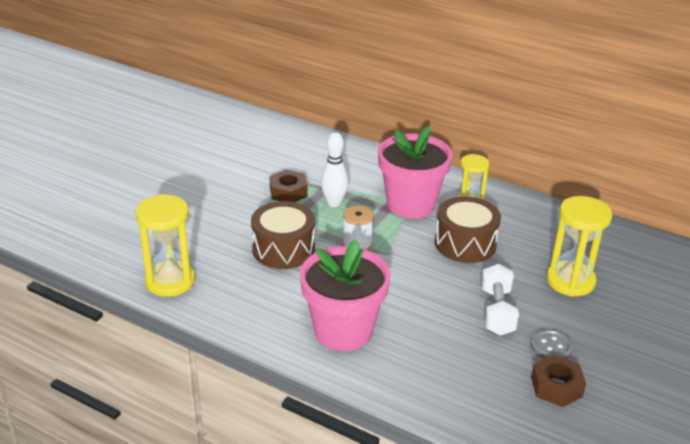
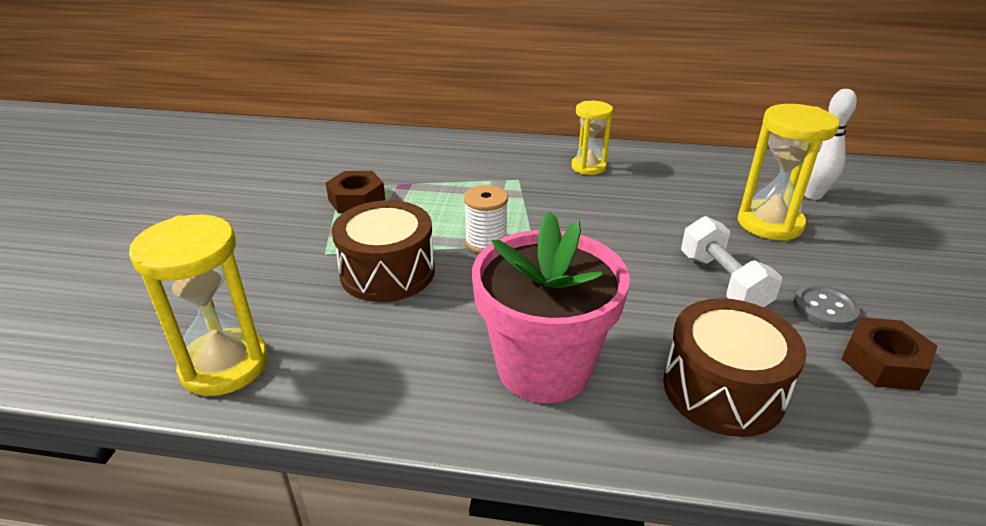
camera: 20 degrees left, 0 degrees up
white bowling pin [321,132,348,207] -> white bowling pin moved to [804,89,857,200]
pink flower pot [378,126,453,219] -> none
brown drum [435,196,501,263] -> brown drum moved to [663,298,807,437]

